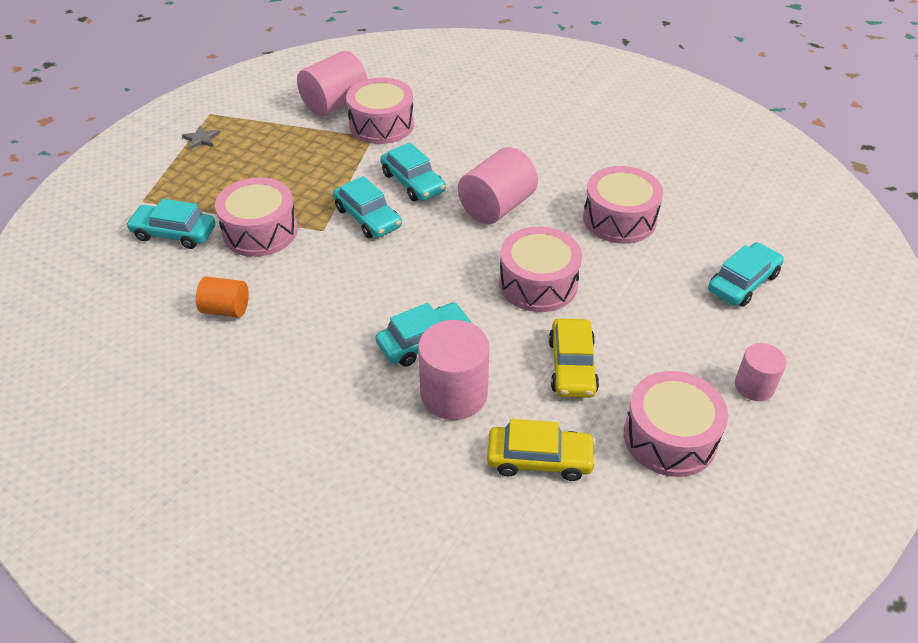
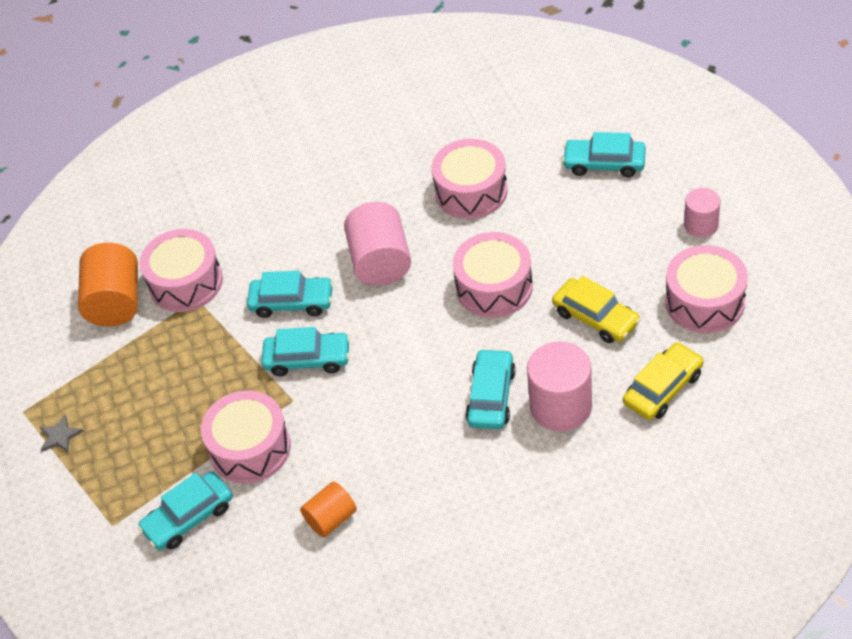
camera: 45 degrees left, 5 degrees up
pink cylinder [297,51,368,116] -> orange cylinder [78,243,138,327]
turquoise car [708,242,784,307] -> turquoise car turned 75 degrees counterclockwise [562,132,646,177]

